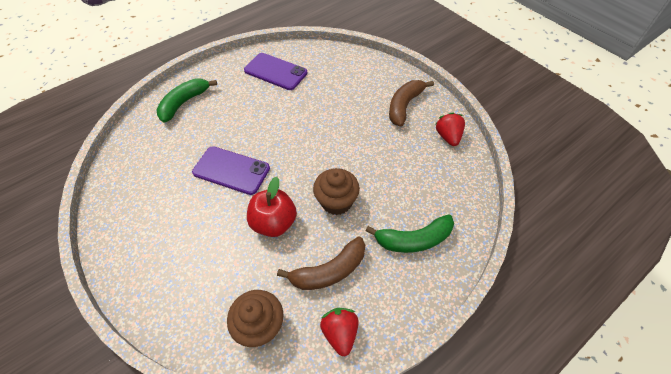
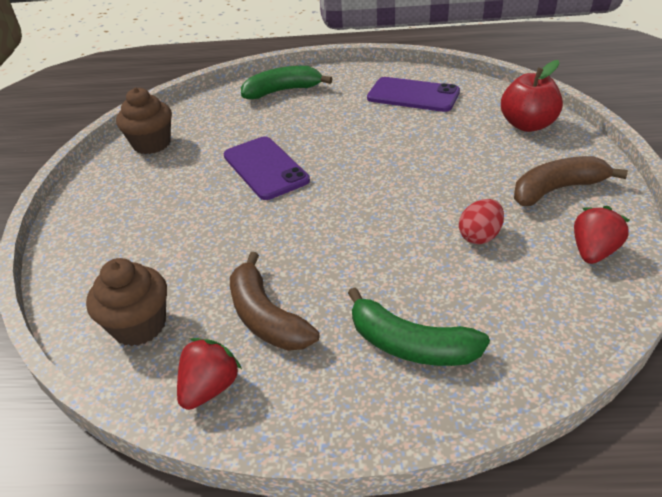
camera: 40 degrees right, 15 degrees down
purple phone [244,53,307,90] -> purple phone turned 45 degrees counterclockwise [367,77,460,112]
red apple [247,177,297,237] -> red apple moved to [501,60,563,132]
brown banana [277,236,365,290] -> brown banana turned 45 degrees clockwise [230,252,319,351]
brown cupcake [313,168,360,215] -> brown cupcake moved to [116,87,172,154]
none -> red egg [459,199,504,244]

